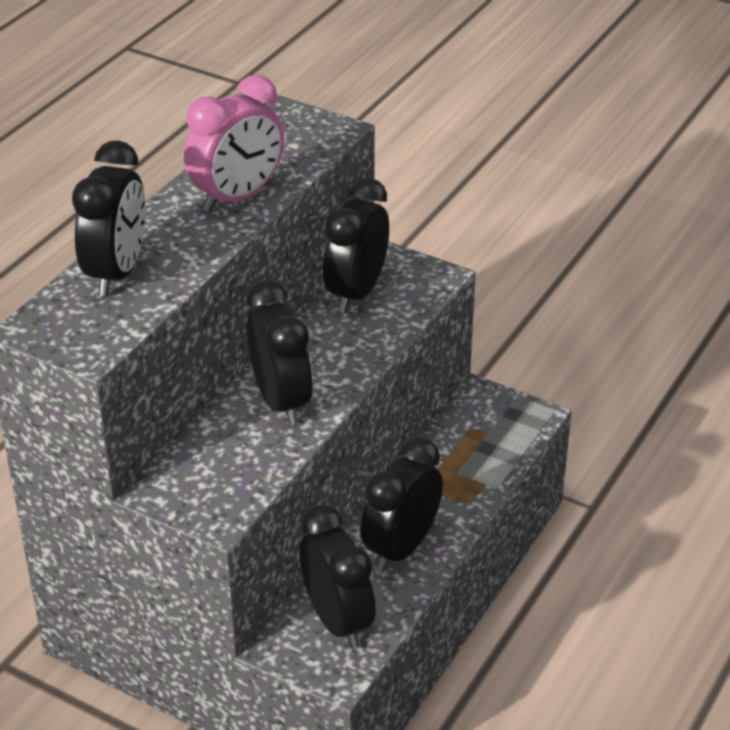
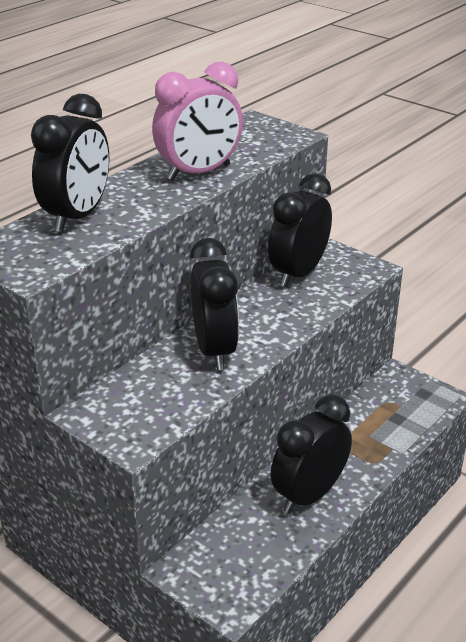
camera: 10 degrees right, 5 degrees down
black clock [299,505,376,649] -> none

